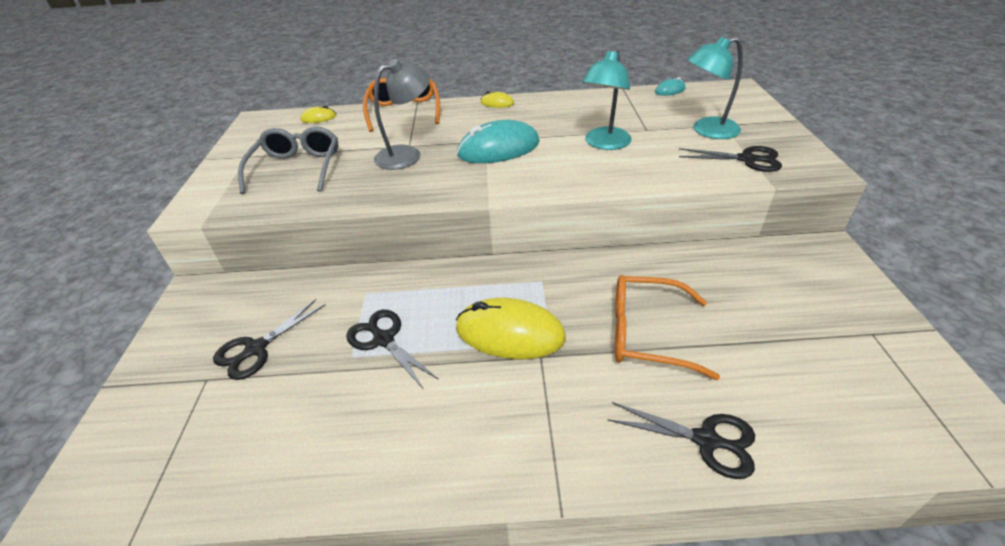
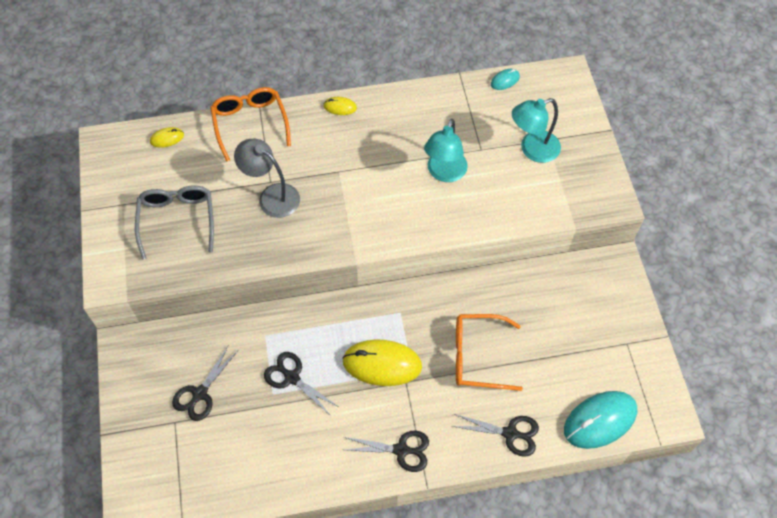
camera: 10 degrees left, 20 degrees up
grey lamp [374,59,430,170] -> grey lamp turned 105 degrees counterclockwise [234,139,300,218]
turquoise mouse [457,120,540,163] -> turquoise mouse moved to [564,391,637,449]
black scissors [679,146,782,172] -> black scissors moved to [344,431,429,472]

